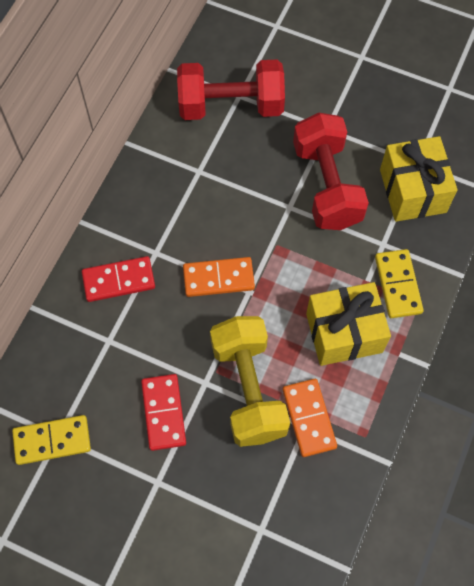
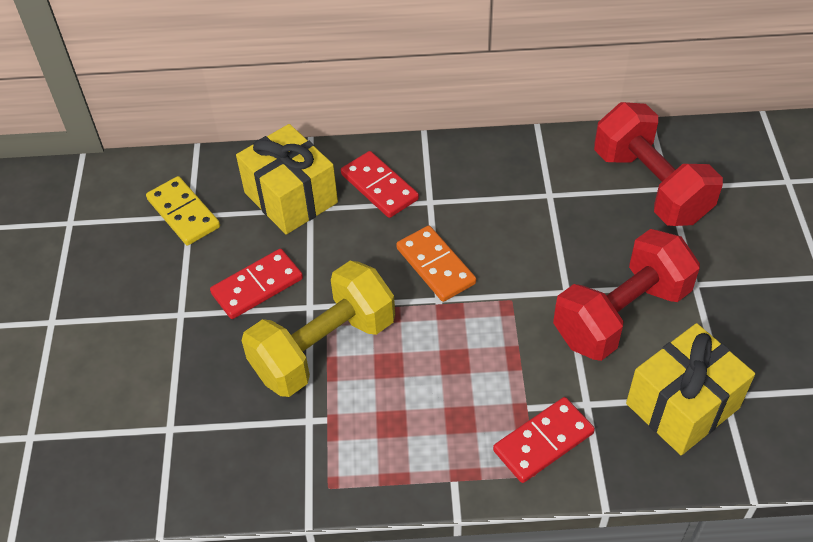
camera: 65 degrees right, 15 degrees down
orange domino [283,379,337,457] -> none
yellow gift [306,282,391,366] -> yellow gift moved to [236,124,338,235]
yellow domino [375,249,424,318] -> red domino [493,397,595,483]

